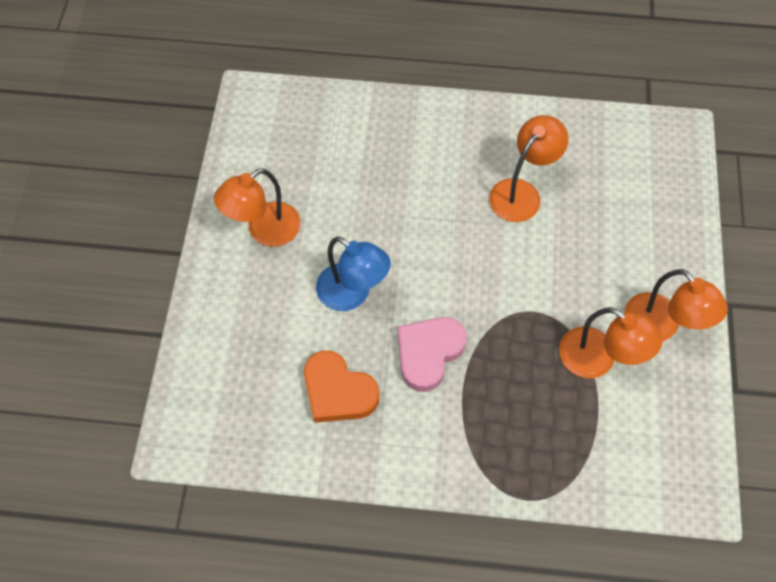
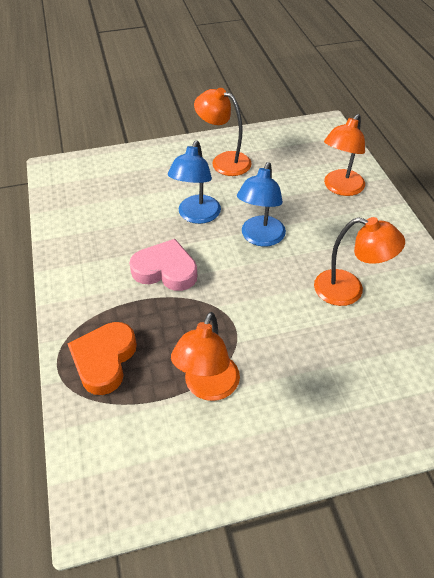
camera: 70 degrees right, 15 degrees down
orange heart [304,351,379,423] -> orange heart moved to [68,322,137,395]
orange lamp [624,269,728,341] -> orange lamp moved to [324,114,365,196]
none -> blue lamp [237,162,286,247]

